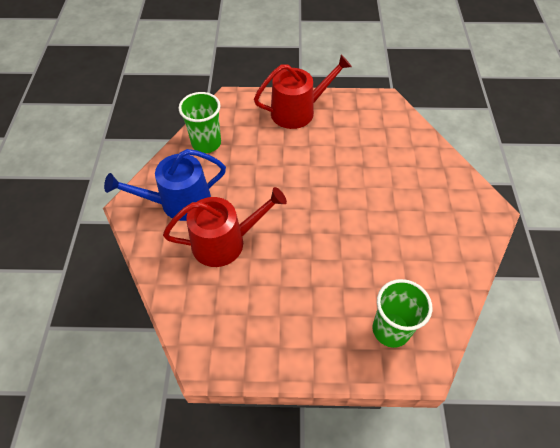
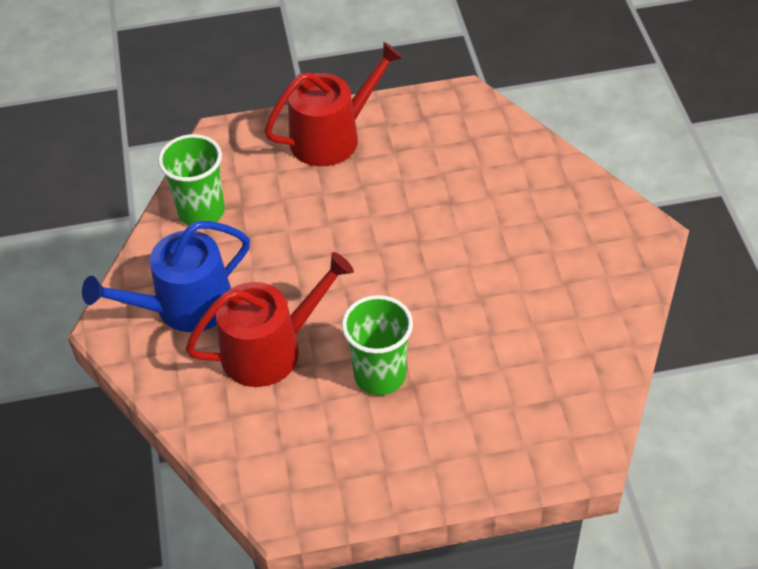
camera: 10 degrees left, 5 degrees down
green cup [373,279,432,348] -> green cup moved to [342,295,413,395]

